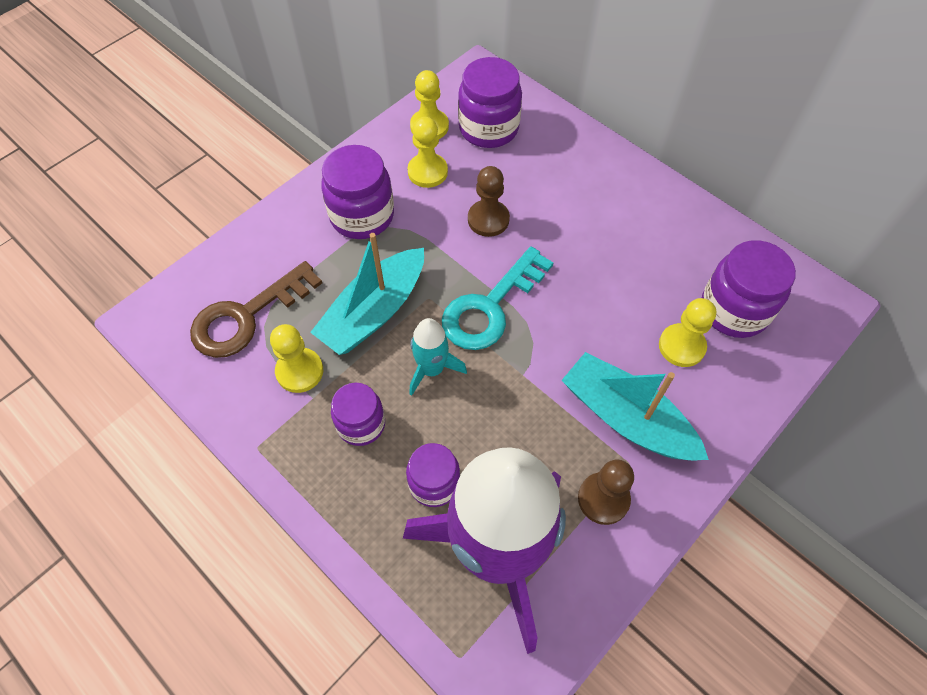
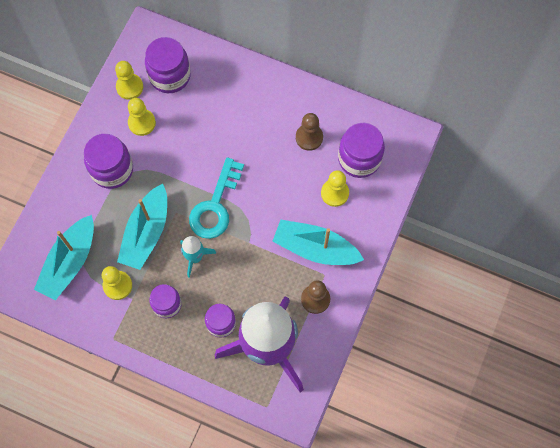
camera: 20 degrees left, 10 degrees up
brown key [190,261,322,358] -> turquoise boat [34,215,94,300]
brown pawn [468,166,510,237] -> brown pawn moved to [296,113,323,151]

